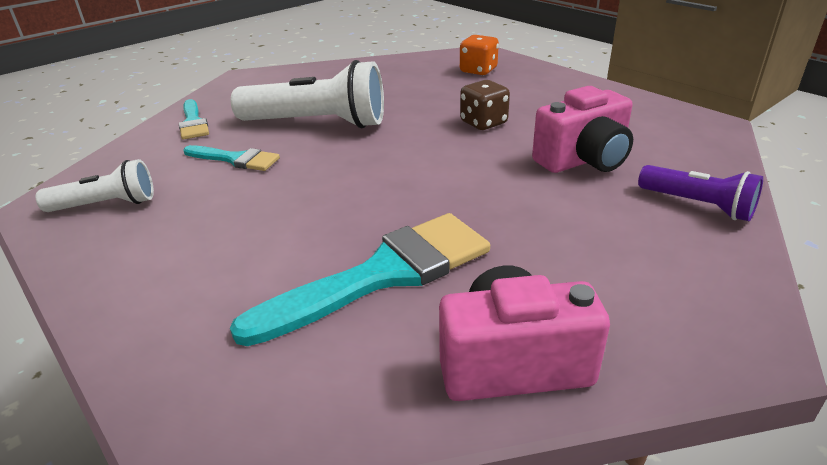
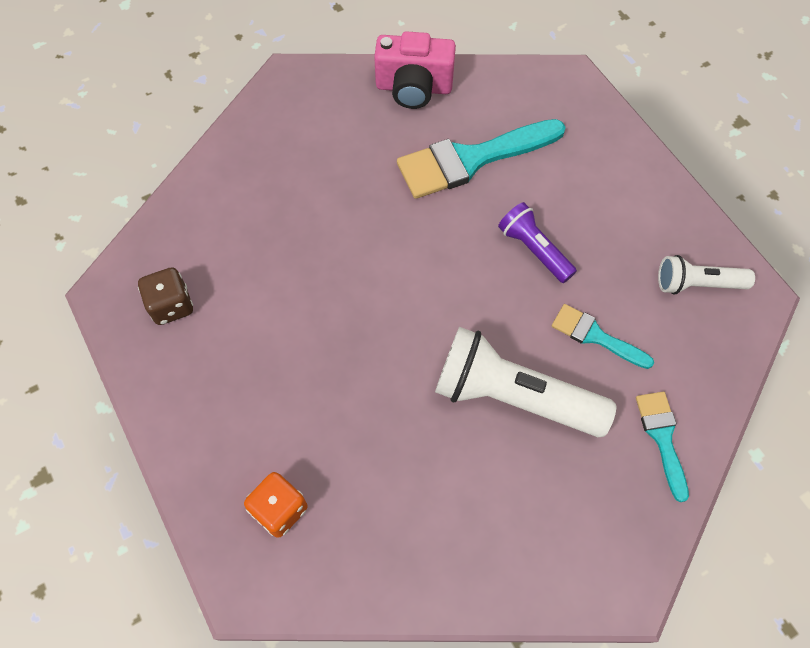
camera: 170 degrees left, 30 degrees up
brown dice [460,80,510,130] -> brown dice moved to [138,267,193,325]
pink camera [532,86,633,173] -> none
purple flashlight [638,165,763,221] -> purple flashlight moved to [498,202,577,283]

